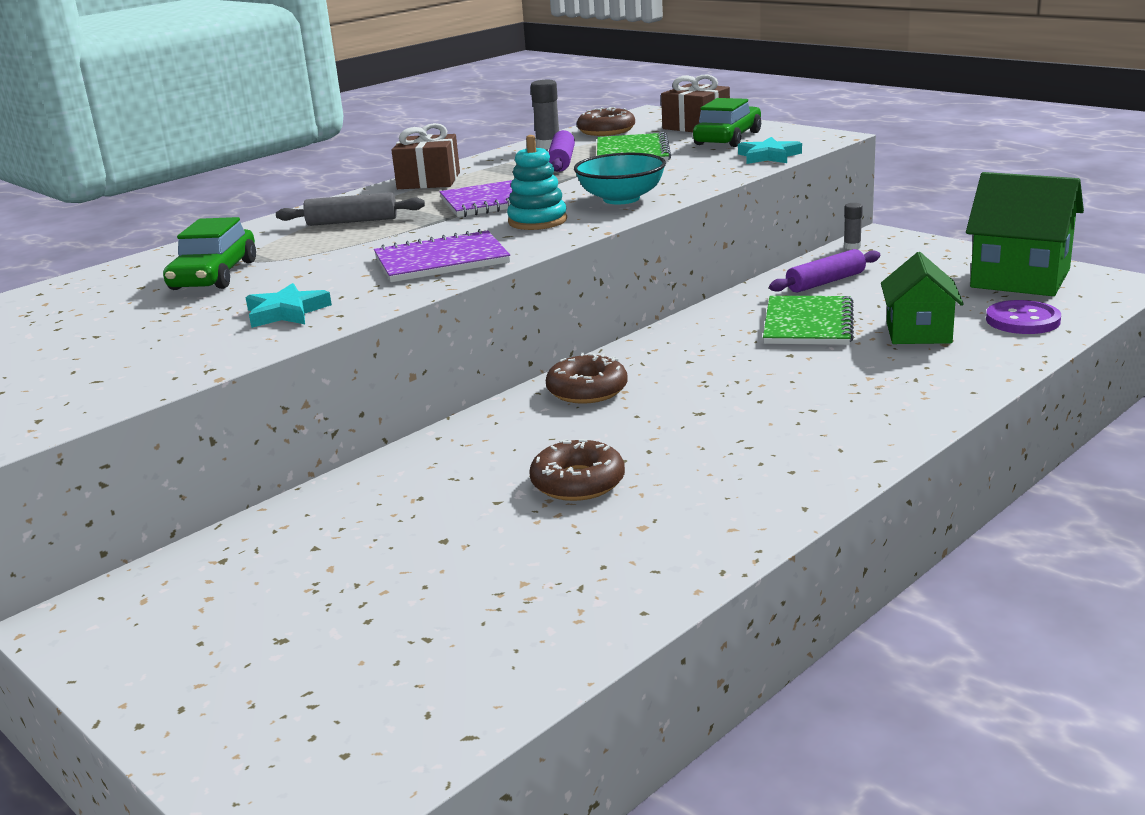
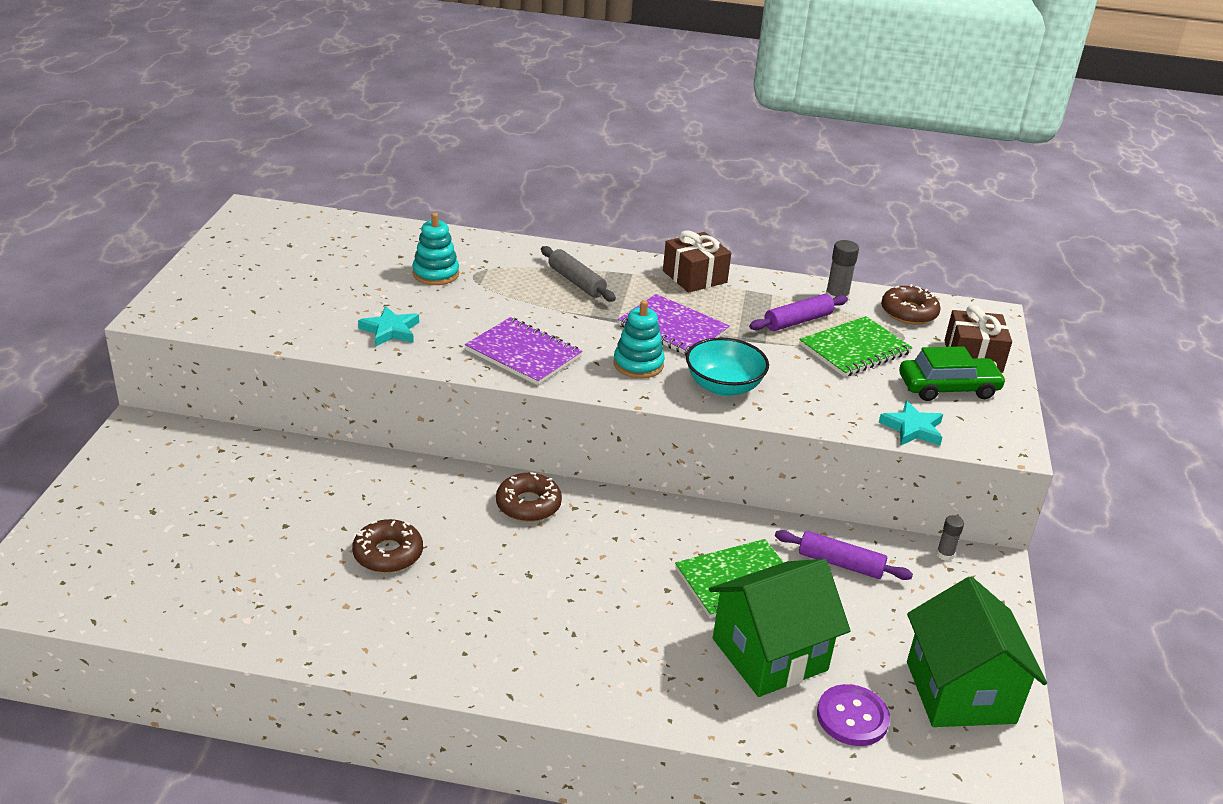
camera: 50 degrees right, 10 degrees up
green car [163,217,256,290] -> turquoise stacking toy [412,213,459,285]
green house [881,252,964,344] -> green house [709,559,851,697], size x1.55

